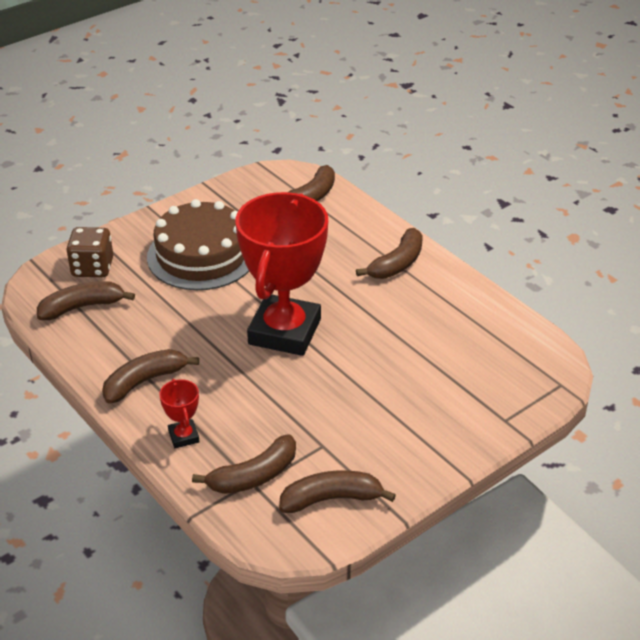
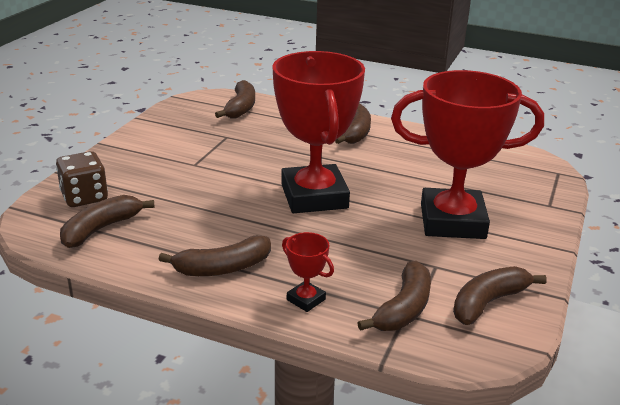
camera: 30 degrees left, 10 degrees down
brown banana [102,349,199,404] -> brown banana turned 135 degrees counterclockwise [159,235,271,276]
brown cake [147,199,249,290] -> none
none -> red trophy [391,70,544,239]

